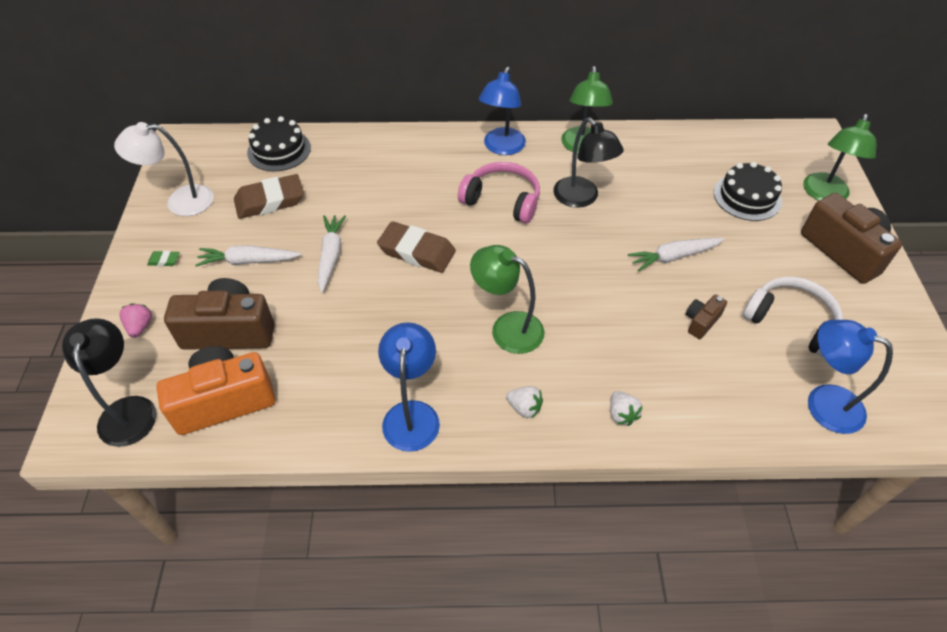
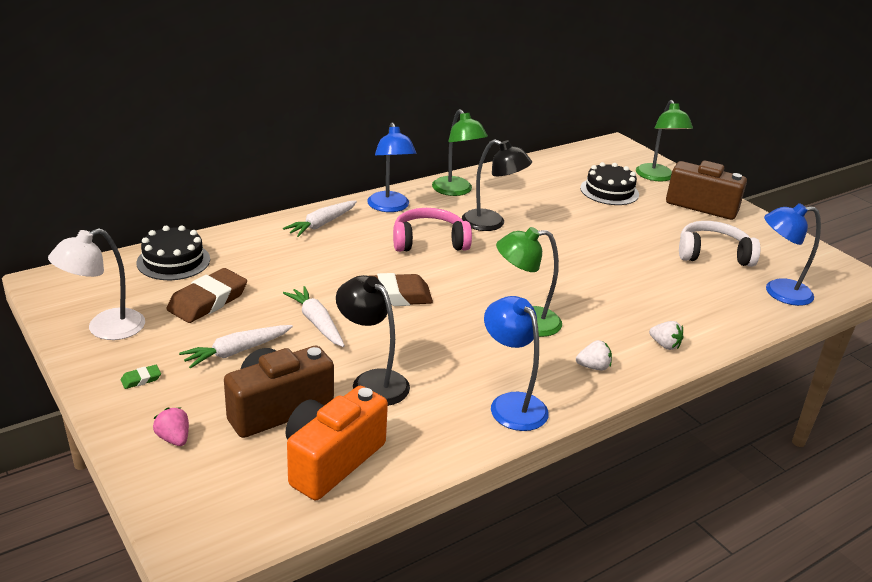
camera: 35 degrees left, 20 degrees down
black lamp [62,318,157,447] -> black lamp moved to [336,275,410,406]
white carrot [628,238,724,272] -> white carrot moved to [283,201,357,237]
brown camera [686,294,727,339] -> none

